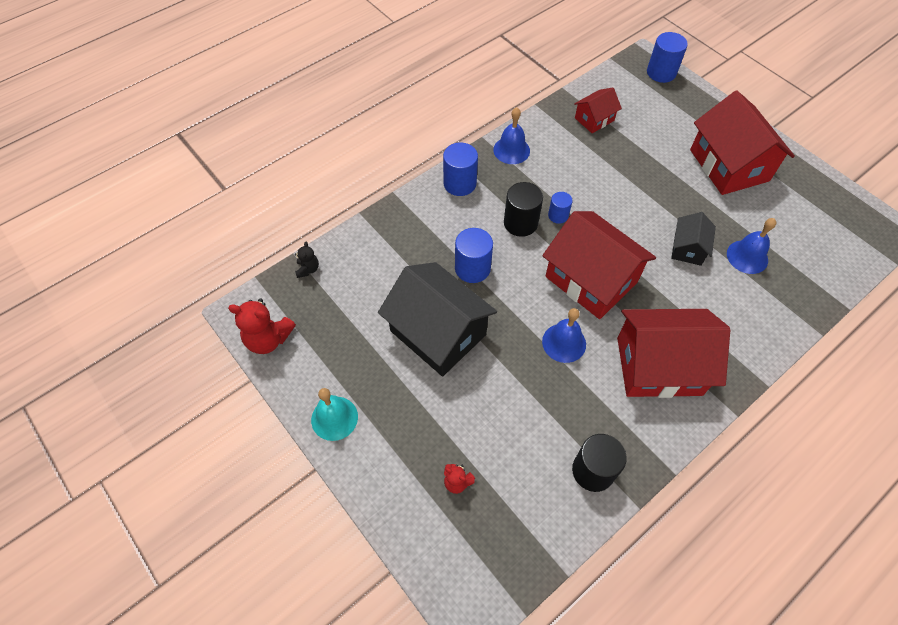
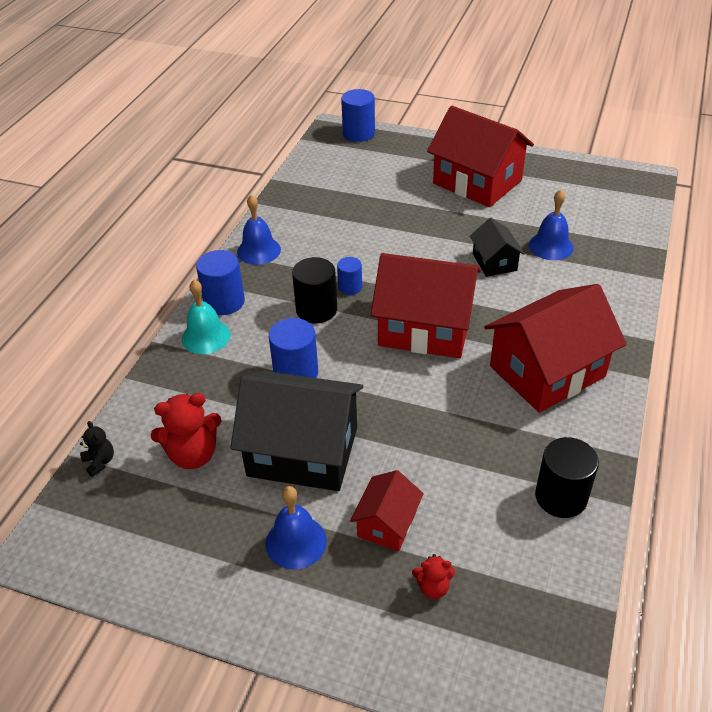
camera: 30 degrees left, 15 degrees down
red teddy bear [228,298,296,354] -> red teddy bear moved to [151,393,222,469]
turquoise bell [311,388,358,441] -> turquoise bell moved to [182,280,231,354]
blue bell [542,308,586,363] -> blue bell moved to [266,486,327,569]
red house [574,88,622,133] -> red house moved to [350,470,424,551]

